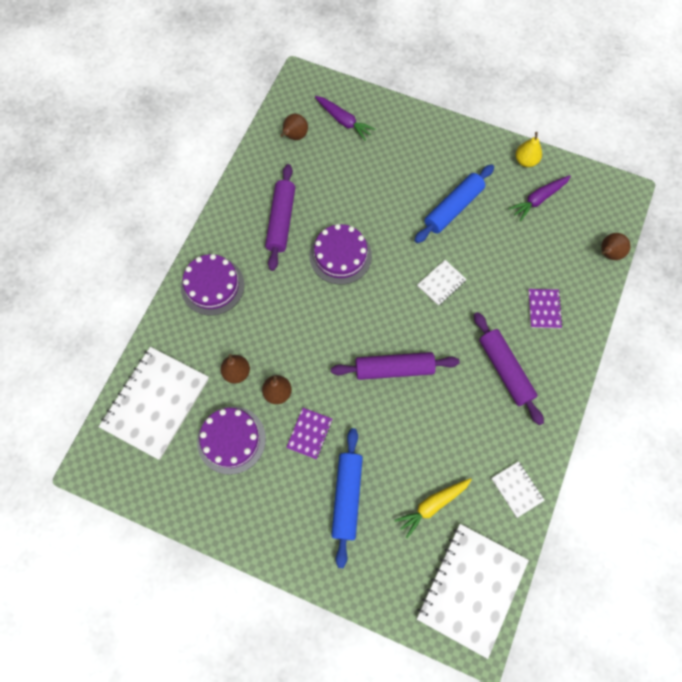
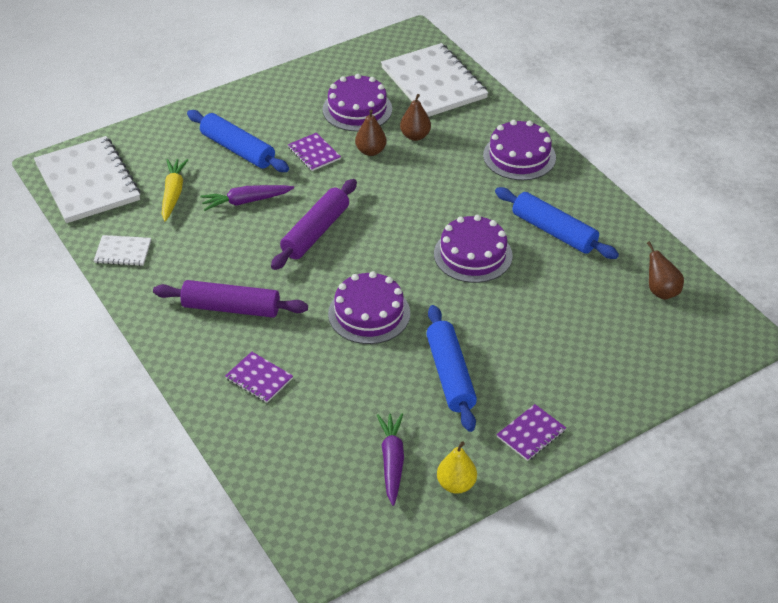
camera: 125 degrees right, 25 degrees down
purple rolling pin [265,164,295,271] -> blue rolling pin [495,187,619,259]
purple carrot [315,96,376,140] -> purple carrot moved to [200,185,294,211]
white notebook [417,260,467,306] -> purple cake [328,271,410,344]
brown pear [601,233,630,260] -> none
none -> purple notebook [496,404,566,461]

